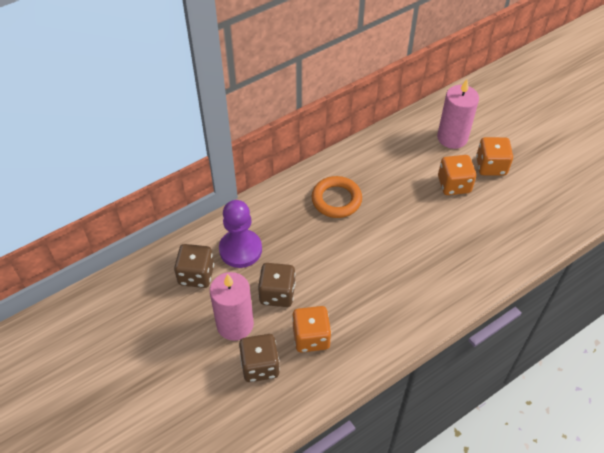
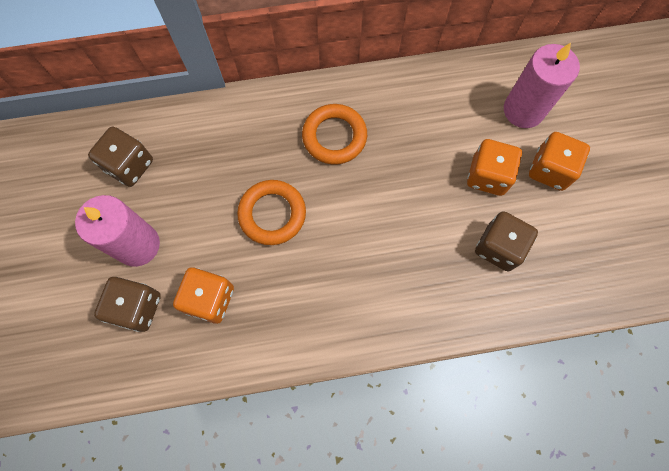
camera: 25 degrees right, 20 degrees up
purple pawn [219,200,262,268] -> none
brown dice [258,263,296,307] -> brown dice moved to [475,211,538,271]
none -> orange ring [237,180,306,245]

